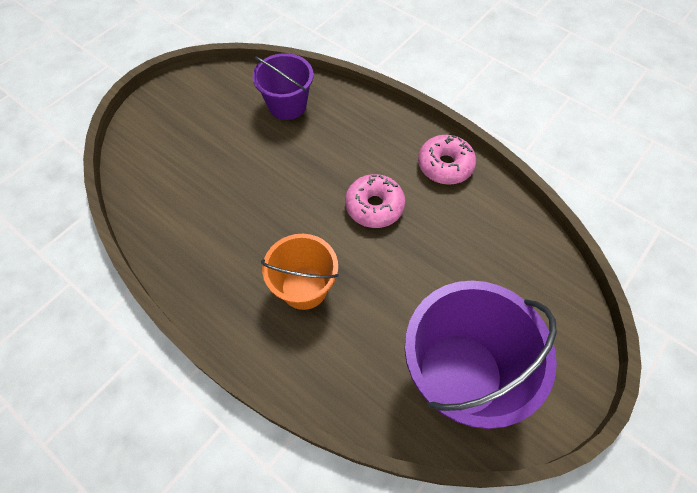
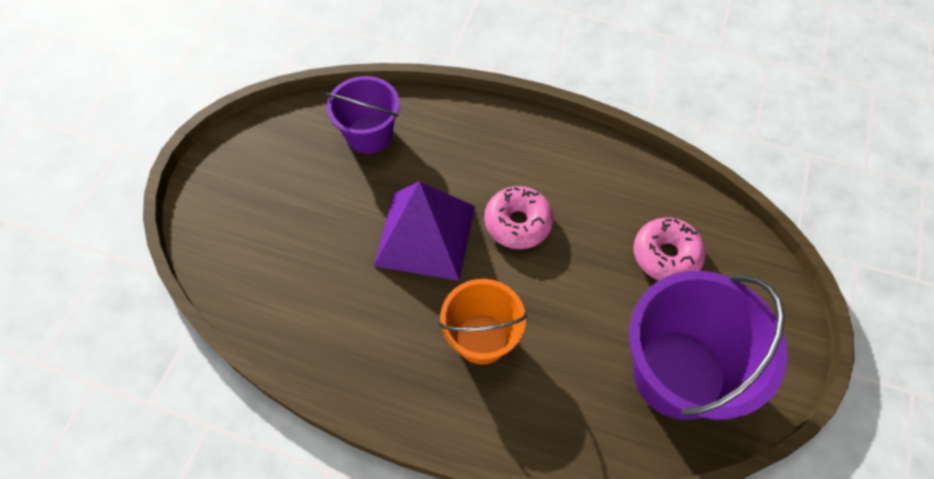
camera: 20 degrees left, 0 degrees up
pink donut [418,135,476,185] -> pink donut moved to [633,218,706,280]
none -> purple pyramid [374,181,475,281]

